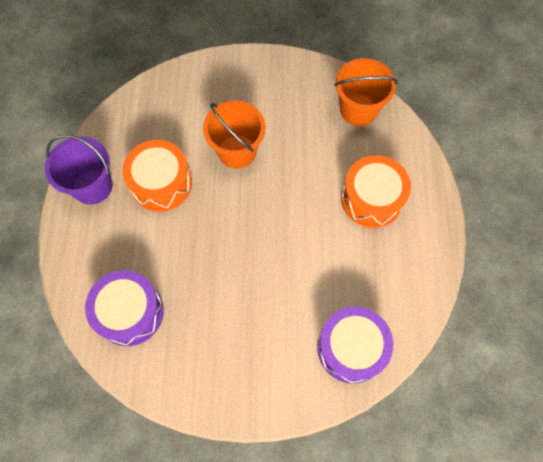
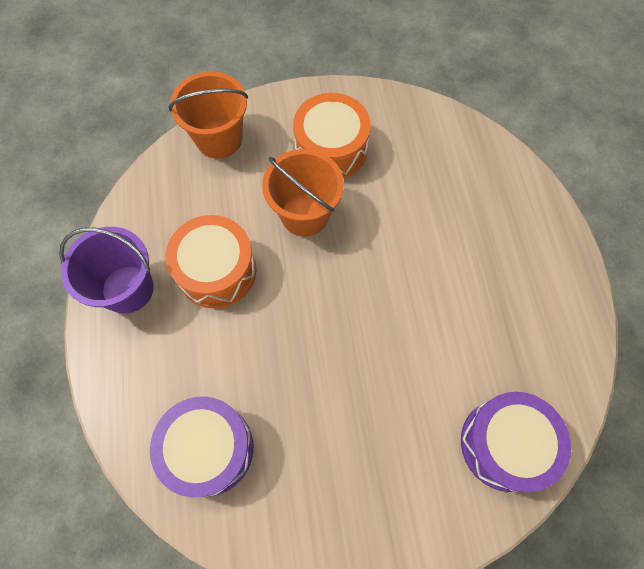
camera: 10 degrees left, 0 degrees up
orange bucket [334,58,398,126] -> orange bucket moved to [168,72,248,159]
orange drum [341,155,411,228] -> orange drum moved to [293,93,371,179]

